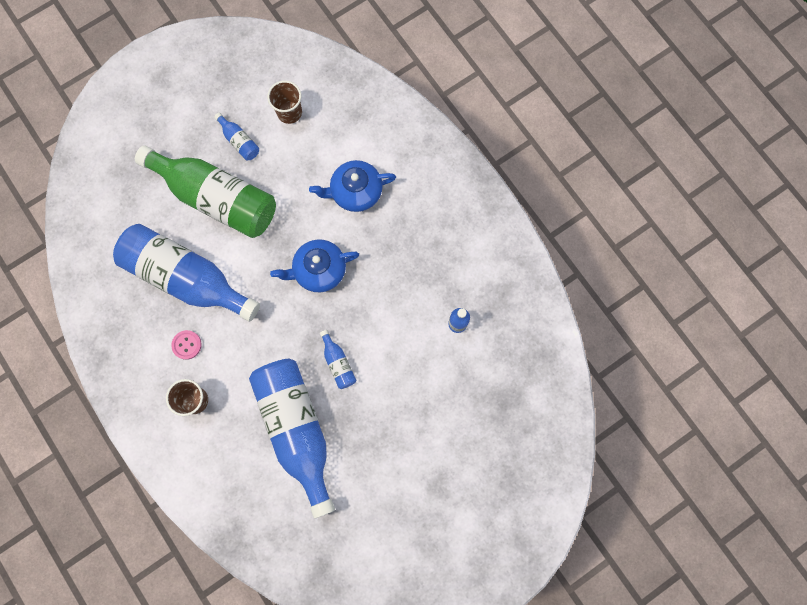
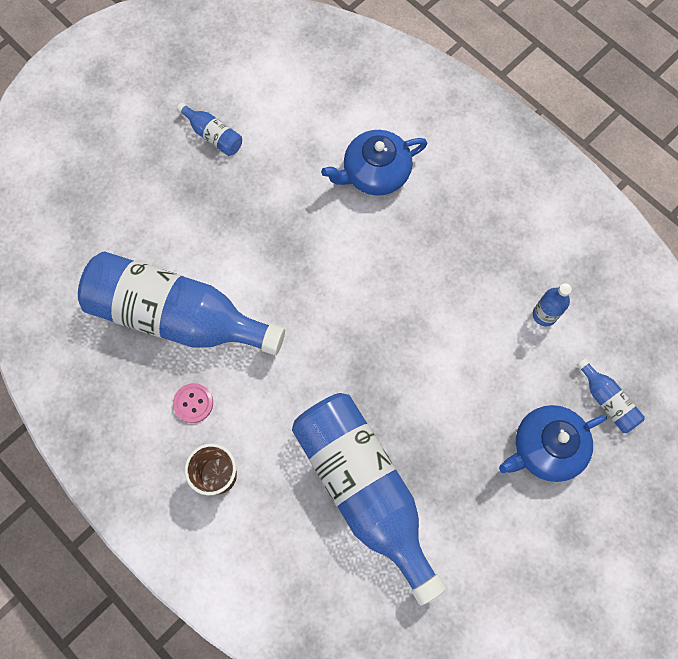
camera: 10 degrees left, 5 degrees down
green bottle [135,145,276,238] -> none
brown cup [267,80,302,124] -> none
blue teapot [270,239,359,292] -> blue teapot moved to [499,405,607,482]
blue bottle [320,330,356,389] -> blue bottle moved to [577,358,645,433]

